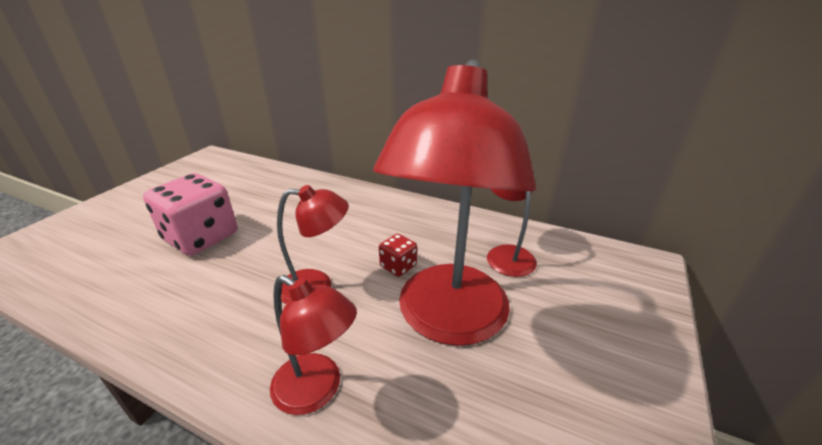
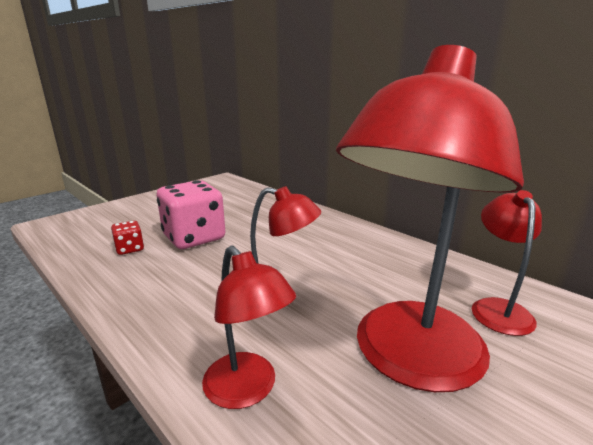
camera: 20 degrees right, 10 degrees down
red dice [379,234,417,277] -> red dice moved to [111,221,144,255]

